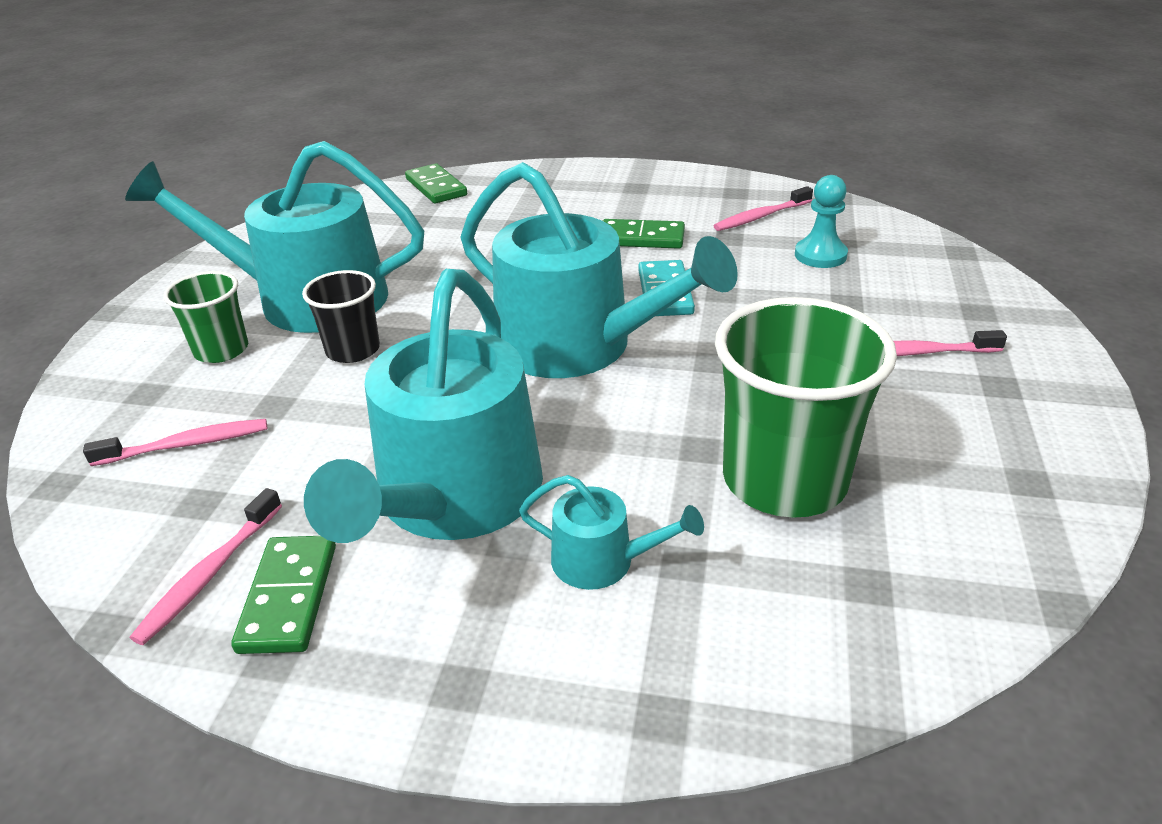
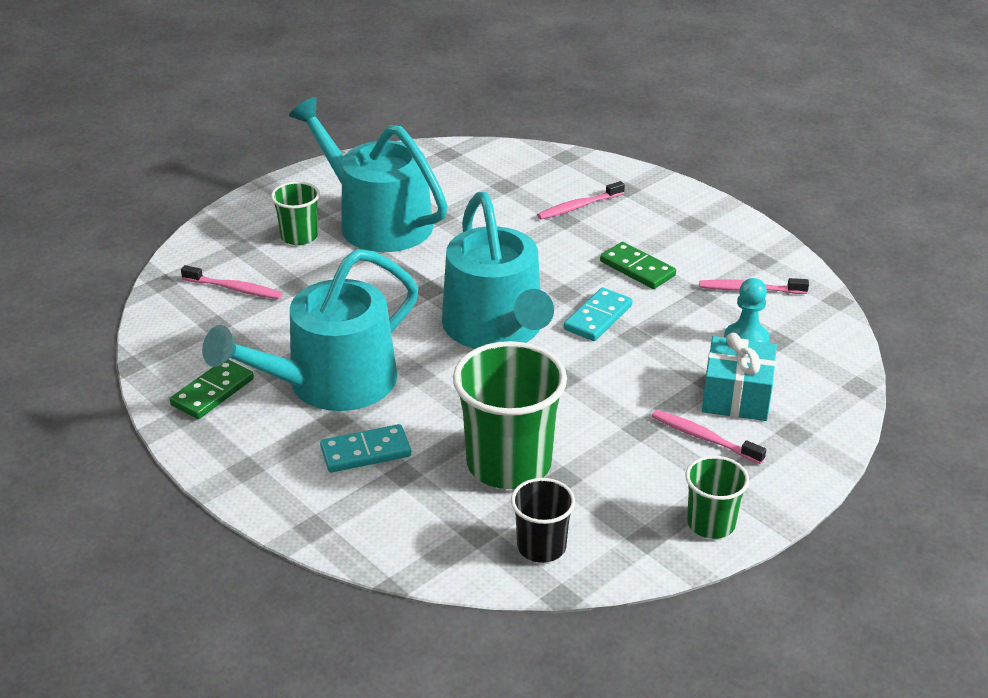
camera: 35 degrees right, 0 degrees up
pink toothbrush [130,488,282,645] -> pink toothbrush moved to [537,181,625,219]
black cup [302,270,380,363] -> black cup moved to [511,478,575,563]
green domino [405,163,467,204] -> none
turquoise watering can [519,475,704,590] -> turquoise domino [320,424,411,473]
none -> green cup [685,456,749,539]
none -> turquoise gift [702,333,777,421]

